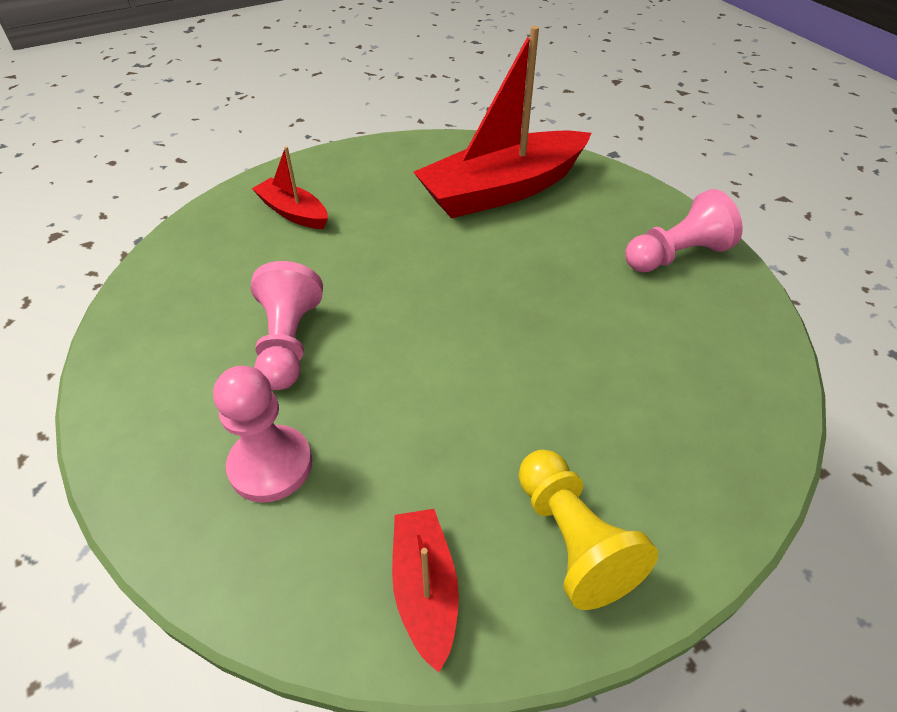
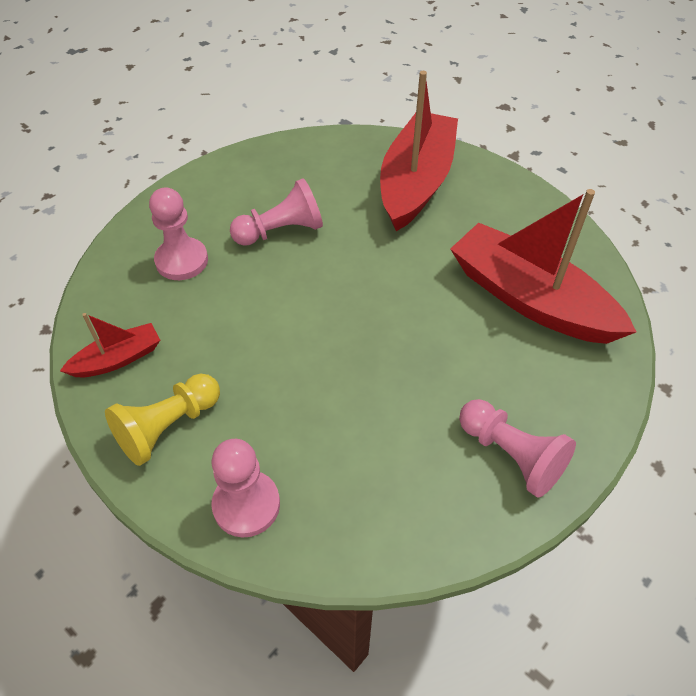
camera: 70 degrees right, 5 degrees up
red boat [252,147,328,229] -> red boat [380,71,458,231], size x2.08
none -> pink pawn [211,439,280,537]

